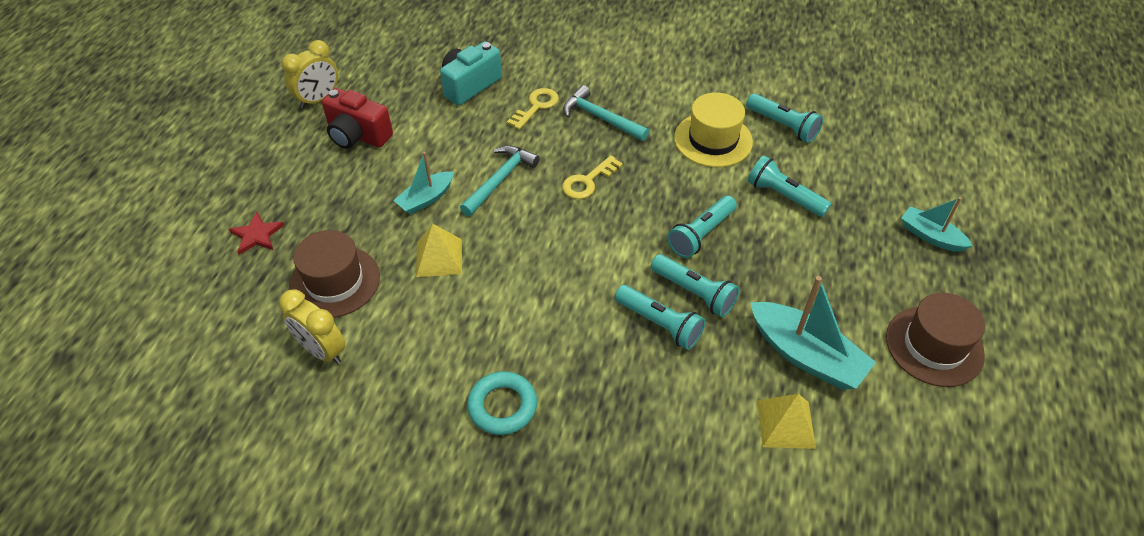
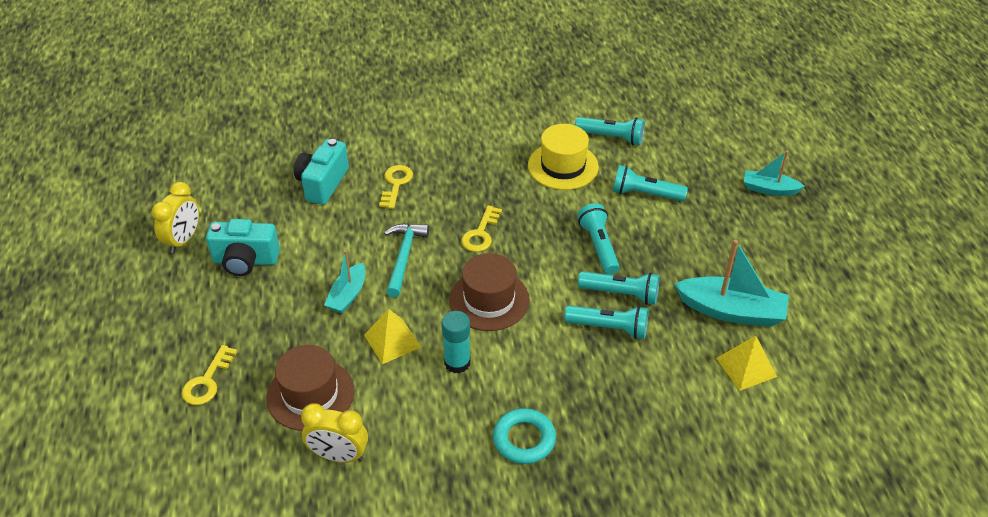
camera: 25 degrees left, 5 degrees down
red star [229,212,284,255] -> yellow key [182,345,238,405]
red camera [322,88,393,149] -> turquoise camera [206,219,280,276]
turquoise hammer [563,85,649,141] -> none
turquoise flashlight [667,196,737,258] -> turquoise flashlight turned 150 degrees clockwise [577,203,620,275]
brown hat [886,293,985,387] -> brown hat moved to [449,253,530,331]
none -> turquoise glue stick [442,311,471,373]

